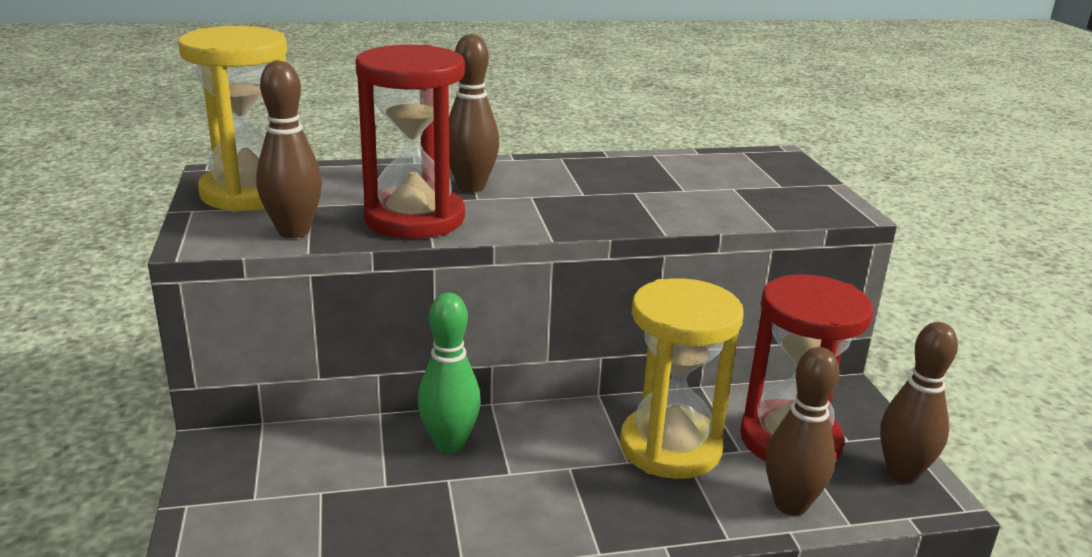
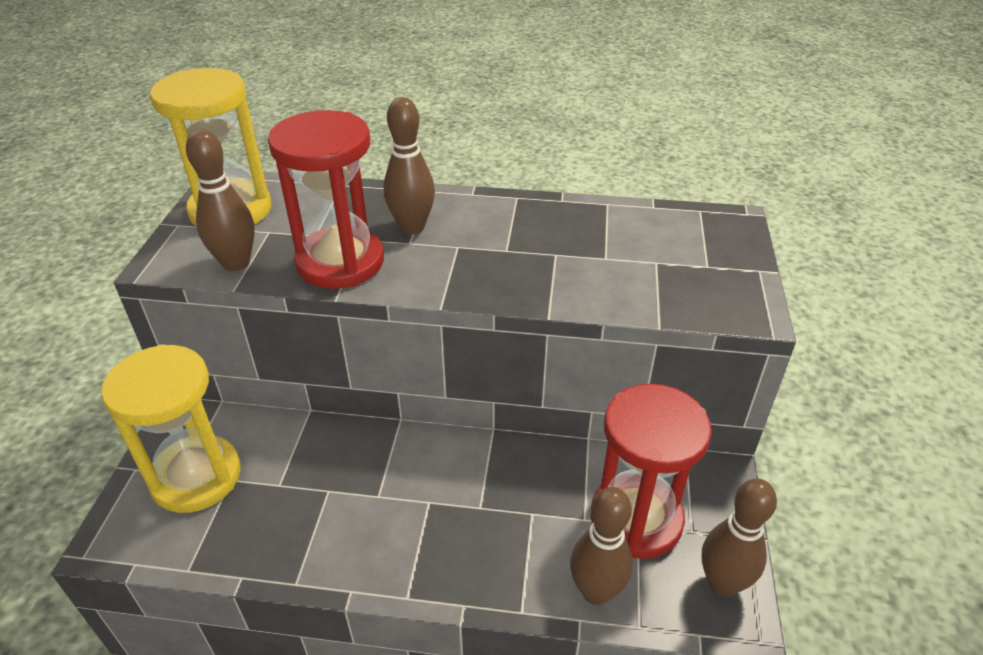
camera: 20 degrees right, 15 degrees up
green bowling pin [418,293,481,453] -> none
yellow hourglass [620,278,744,479] -> yellow hourglass moved to [101,344,241,513]

